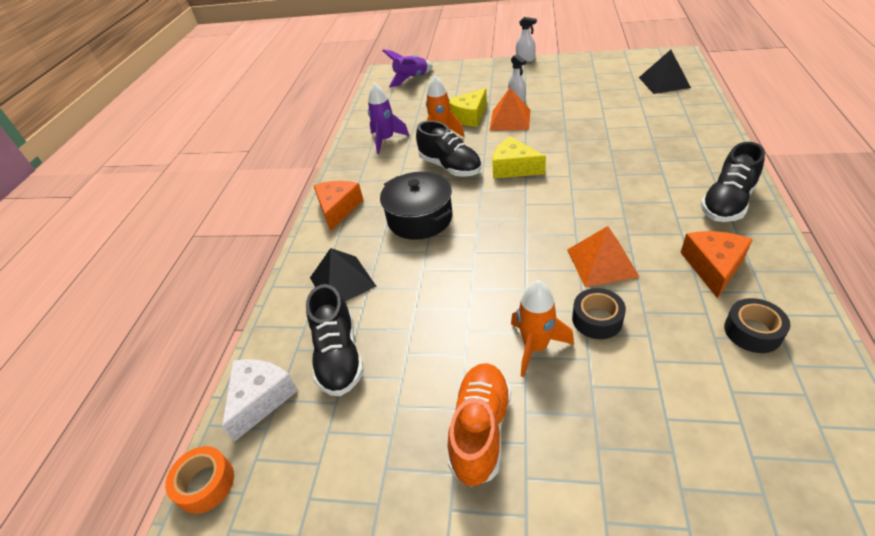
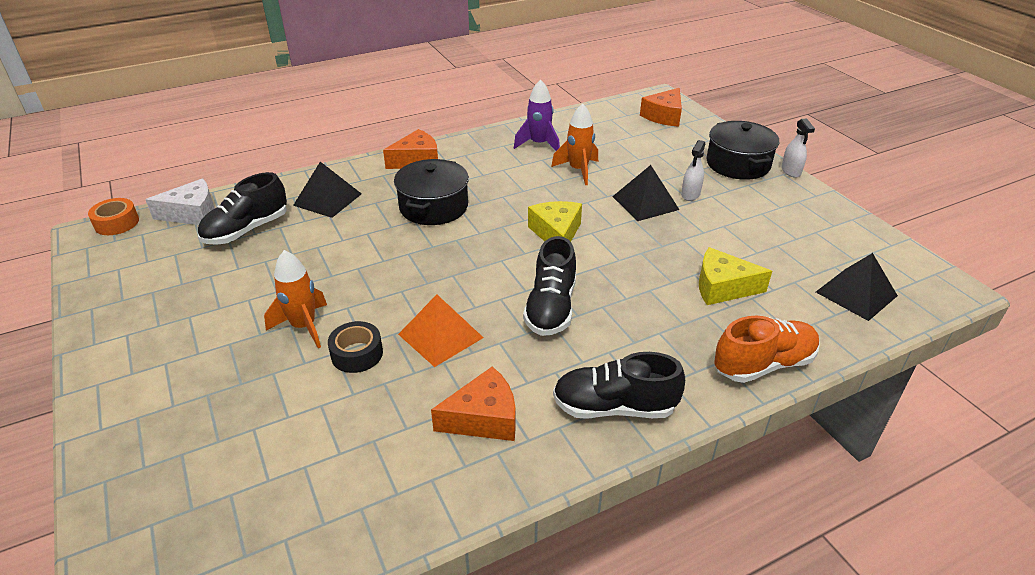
camera: 50 degrees right, 5 degrees down
purple rocket [382,50,433,87] -> orange cheese [640,88,682,127]
black shoe [416,121,482,177] -> black shoe moved to [523,236,576,336]
orange shoe [448,363,511,487] -> orange shoe moved to [714,316,820,383]
yellow cheese [449,88,487,127] -> yellow cheese moved to [699,247,772,305]
orange pyramid [490,88,530,130] -> black pyramid [612,165,680,221]
black tape [724,298,790,353] -> none
none -> black pot [707,121,779,180]

